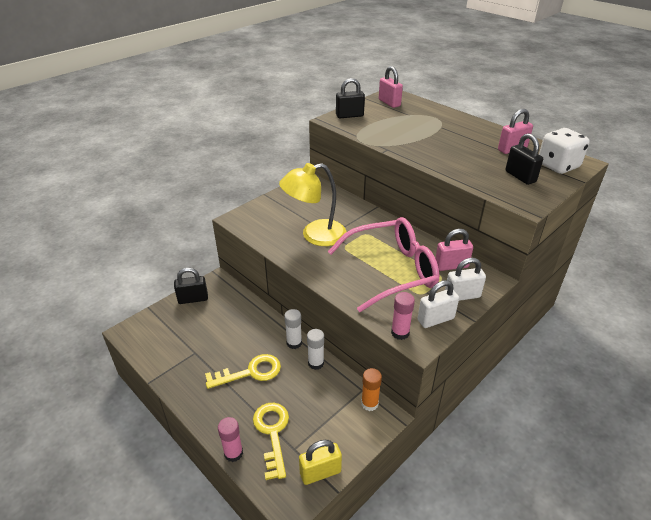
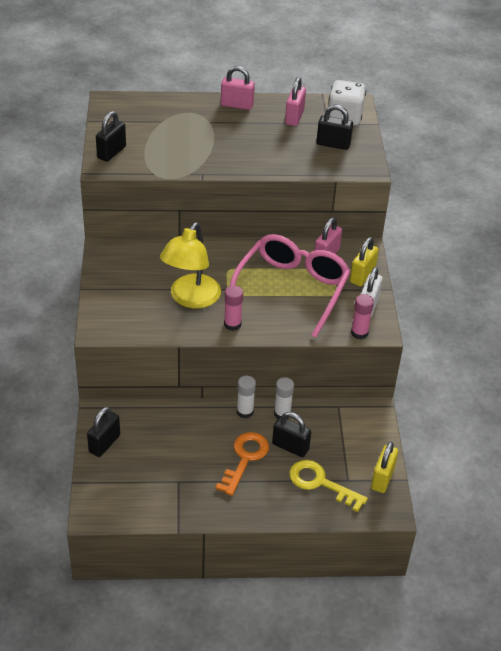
camera: 50 degrees left, 5 degrees up
yellow key [205,354,281,389] -> orange key [215,432,269,496]
pink glue stick [218,417,243,462] -> pink glue stick moved to [224,286,243,331]
orange glue stick [361,368,382,411] -> none
pink padlock [379,66,403,108] -> pink padlock moved to [221,66,255,110]
white padlock [445,258,486,301] -> yellow padlock [350,237,379,286]
none -> black padlock [272,412,311,457]

